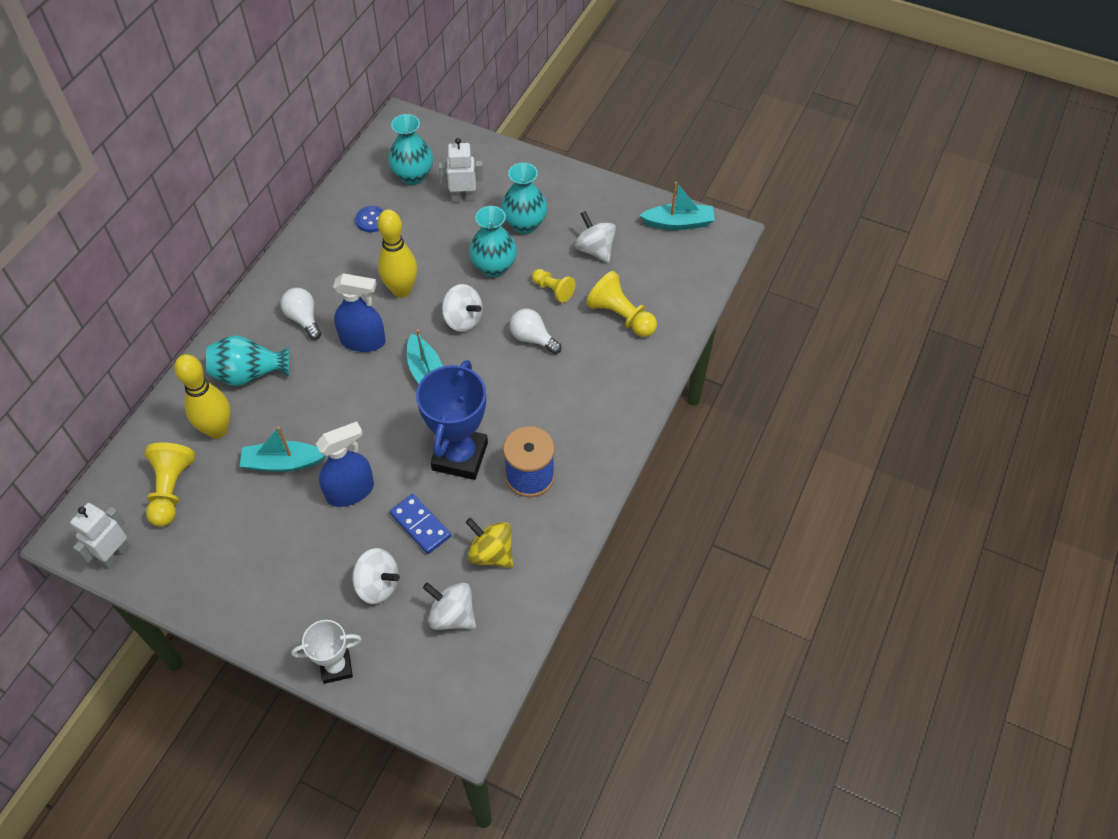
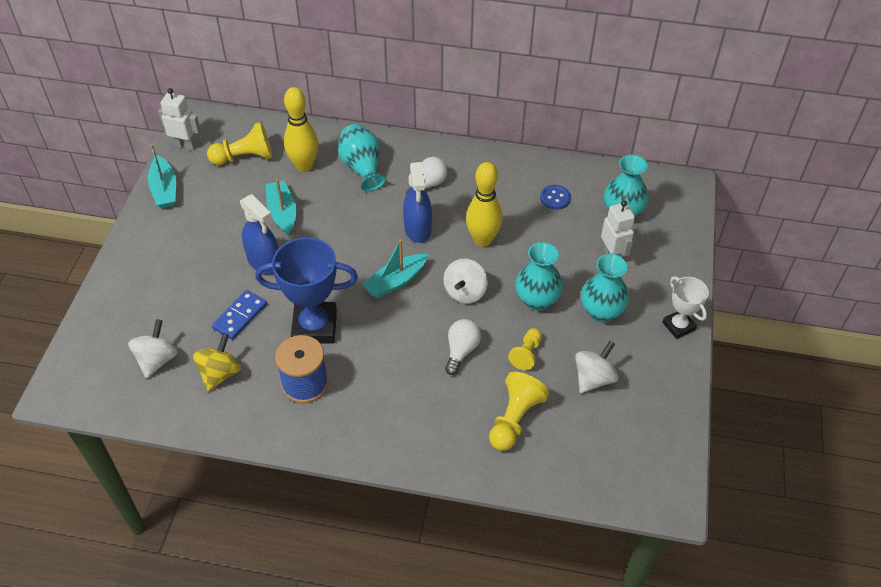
camera: 75 degrees right, 5 degrees down
white trophy [291,620,362,684] -> white trophy moved to [662,276,709,339]
white spinning top [352,548,400,604] -> none
turquoise boat [640,182,715,230] -> turquoise boat moved to [148,145,176,208]

